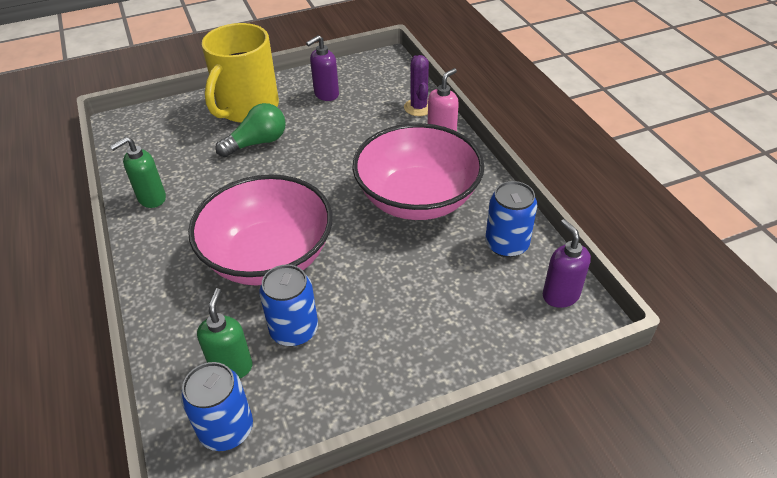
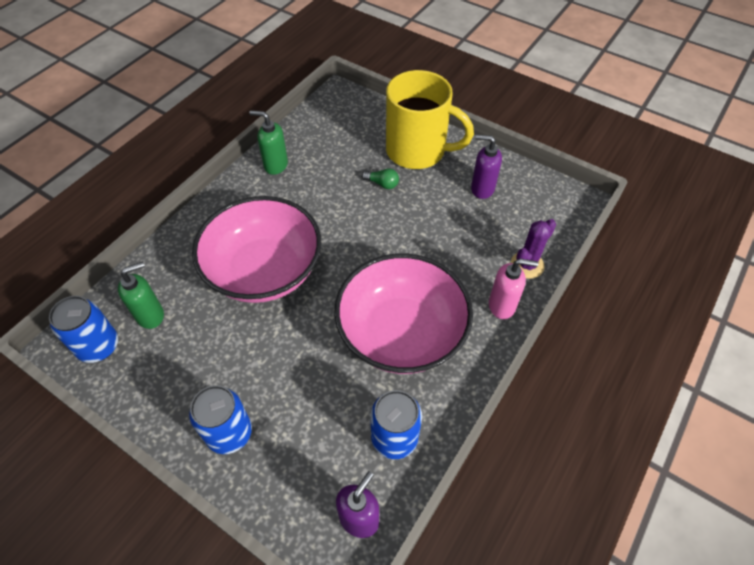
camera: 55 degrees right, 10 degrees up
yellow mug [202,23,279,123] -> yellow mug turned 150 degrees counterclockwise [386,70,474,169]
green light bulb [215,103,286,157] -> green light bulb [362,168,399,189], size x0.55
blue can [259,264,318,346] -> blue can moved to [189,385,252,454]

